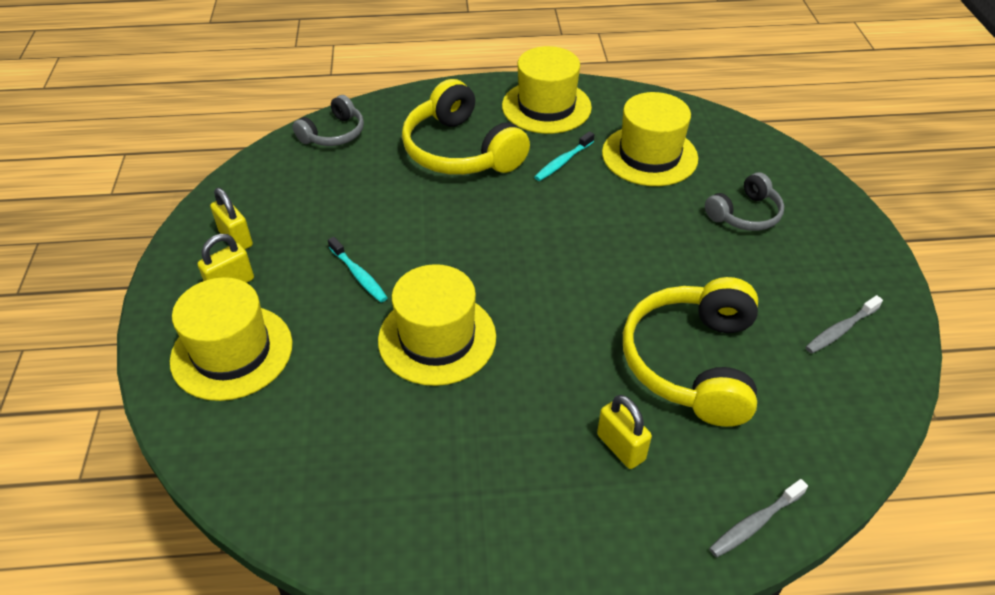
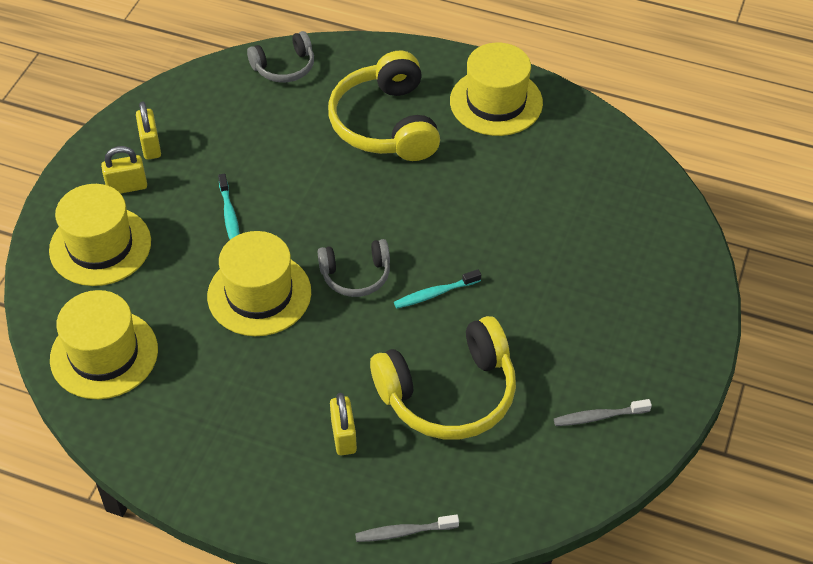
camera: 25 degrees right, 5 degrees up
turquoise toothbrush [534,131,595,181] -> turquoise toothbrush moved to [394,269,481,309]
yellow hat [602,92,698,186] -> yellow hat moved to [50,290,158,399]
yellow headphones [623,277,758,427] -> yellow headphones turned 150 degrees counterclockwise [370,316,516,439]
grey headphones [705,172,784,231] -> grey headphones moved to [318,239,390,297]

